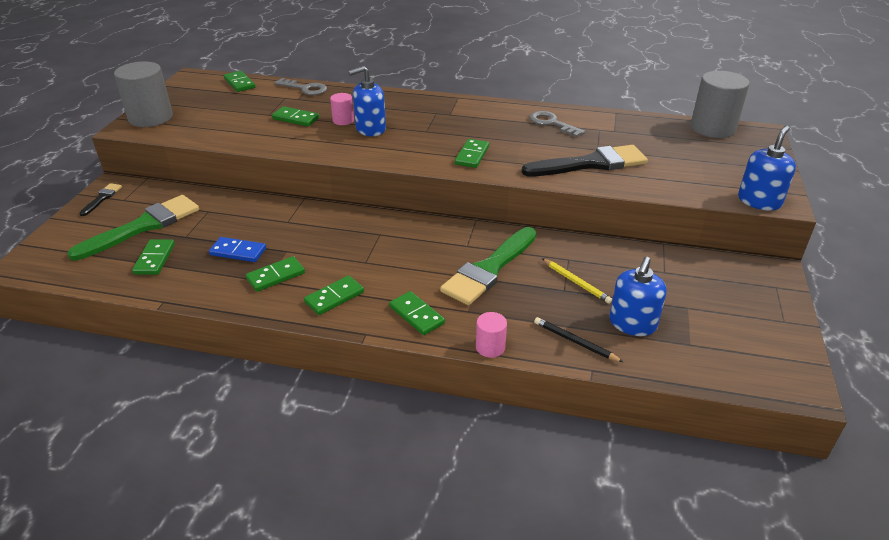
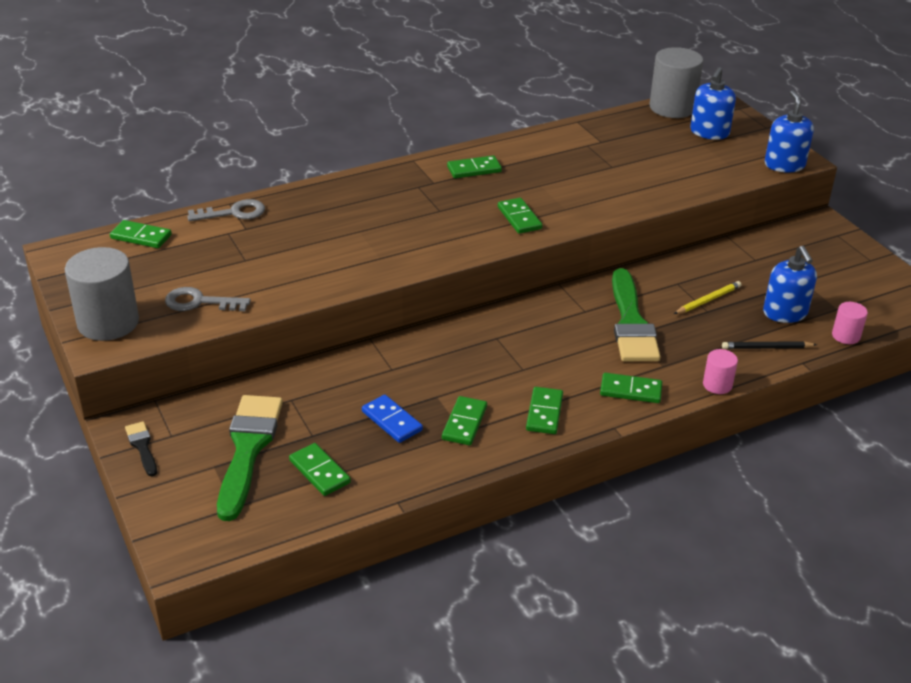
camera: 40 degrees left, 0 degrees up
blue domino [209,237,266,262] -> blue domino turned 75 degrees clockwise [362,395,423,443]
green domino [272,106,319,126] -> green domino moved to [447,155,502,178]
pink cylinder [330,93,354,125] -> pink cylinder moved to [832,302,868,344]
blue soap dispenser [348,66,386,136] -> blue soap dispenser moved to [690,67,736,140]
black brush [521,145,648,176] -> none
grey key [530,111,585,137] -> grey key moved to [165,287,251,311]
yellow pencil [542,258,612,304] -> yellow pencil turned 45 degrees counterclockwise [674,281,741,314]

